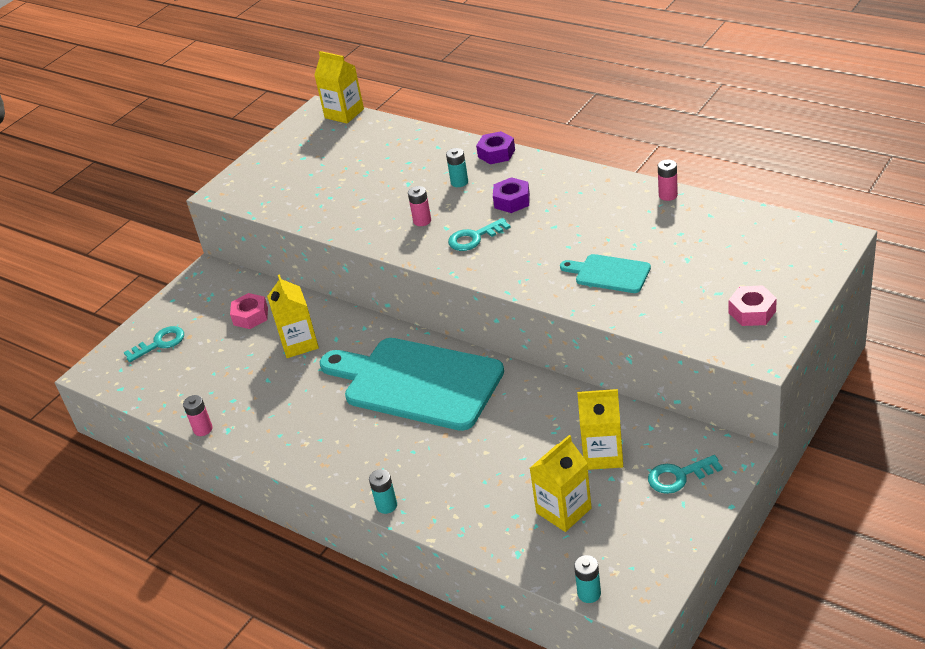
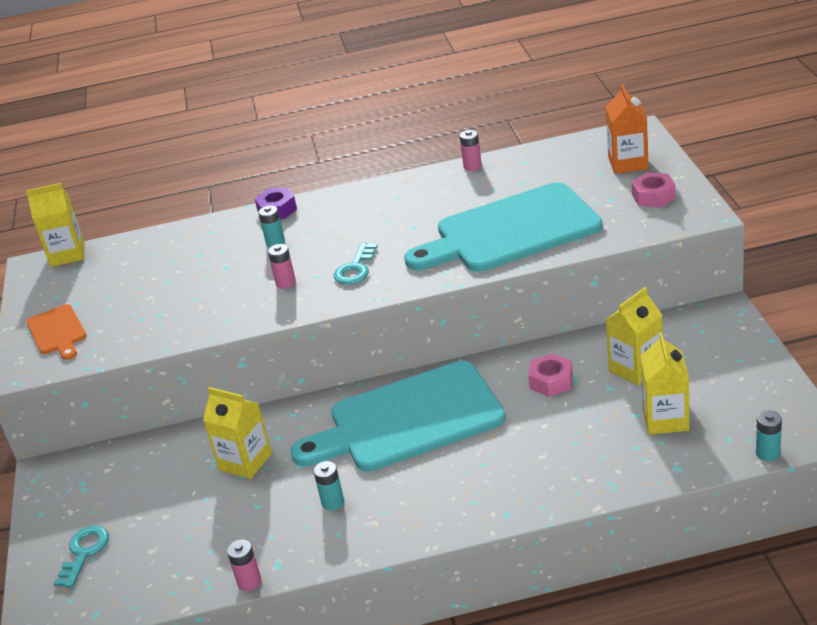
camera: 45 degrees left, 5 degrees down
pink nut [230,293,268,329] -> pink nut moved to [528,353,573,397]
turquoise battery [369,469,397,514] -> turquoise battery moved to [313,461,344,510]
purple nut [493,177,530,213] -> none
turquoise cutting board [560,254,651,293] -> turquoise cutting board [404,182,603,272], size x2.16
turquoise key [648,455,723,494] -> none
none -> orange cutting board [26,304,86,360]
none -> orange carton [606,84,649,174]

